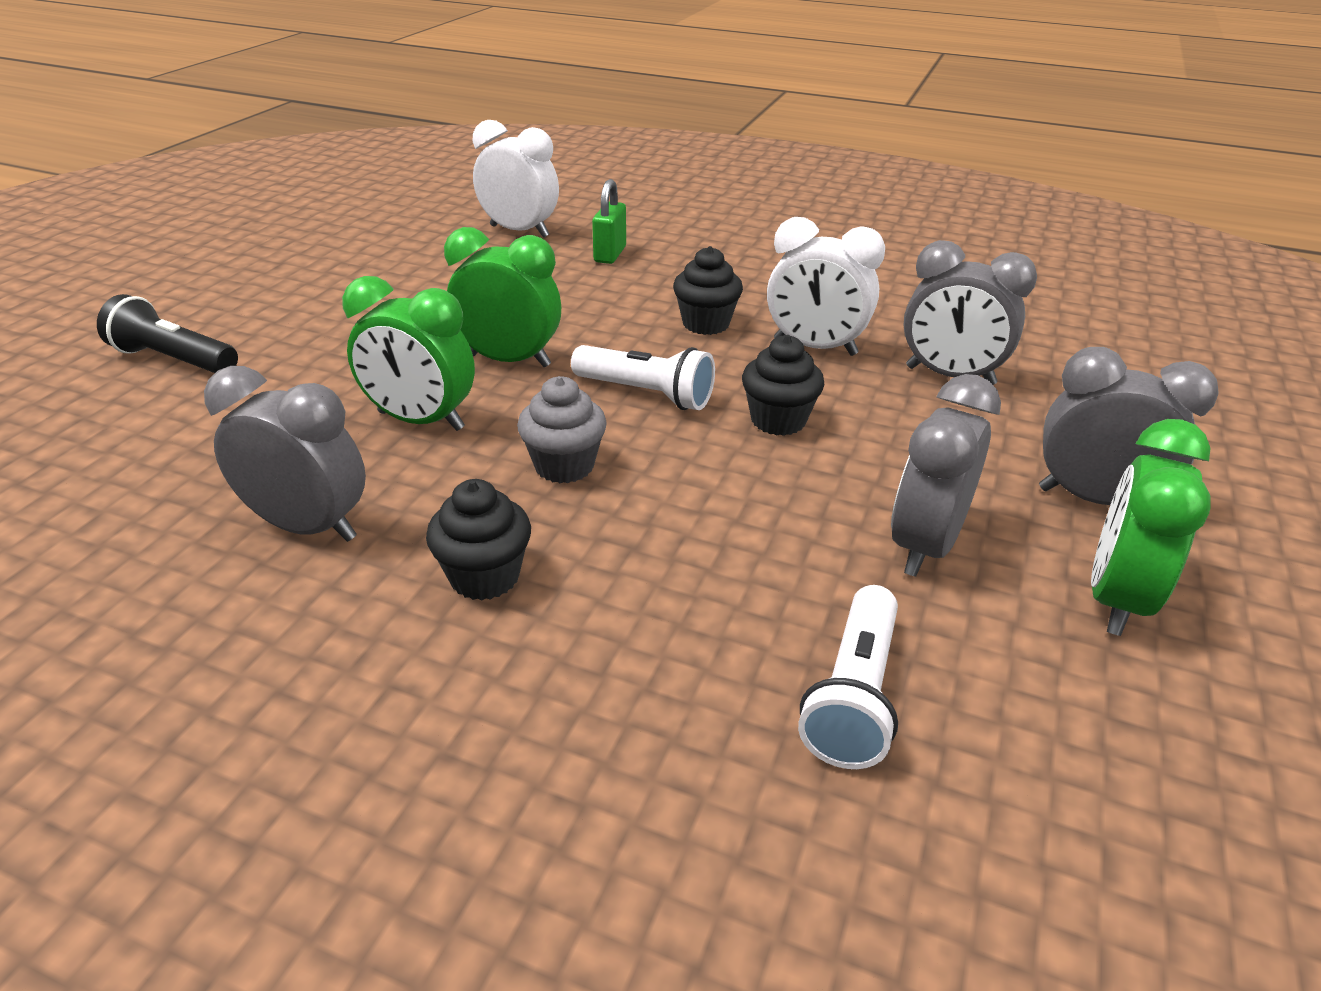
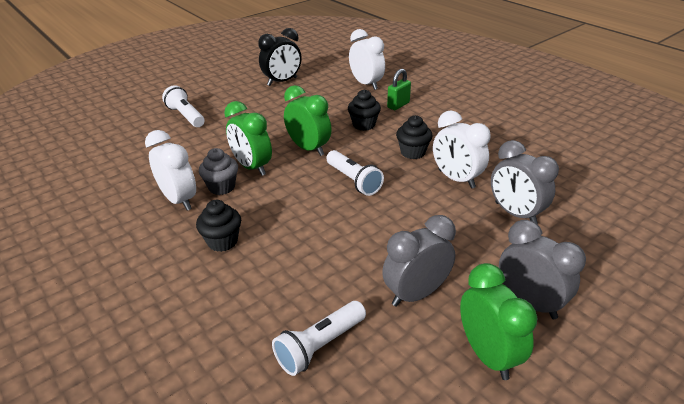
camera: 30 degrees right, 0 degrees up
black flashlight [97,294,238,373] -> white flashlight [162,85,204,127]
grey clock [204,366,366,542] -> white clock [145,130,196,211]
grey cupcake [517,376,607,483] -> grey cupcake moved to [199,148,238,195]
black cupcake [742,335,824,436] -> black cupcake moved to [348,89,381,131]
green clock [1091,419,1211,636] -> green clock turned 105 degrees clockwise [460,263,537,380]
none -> black clock [258,28,302,86]

